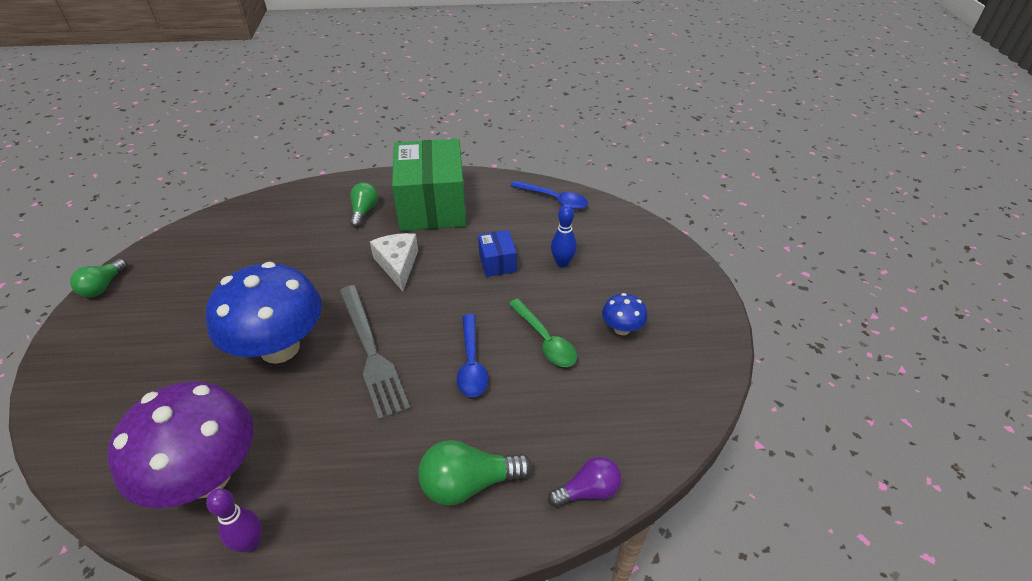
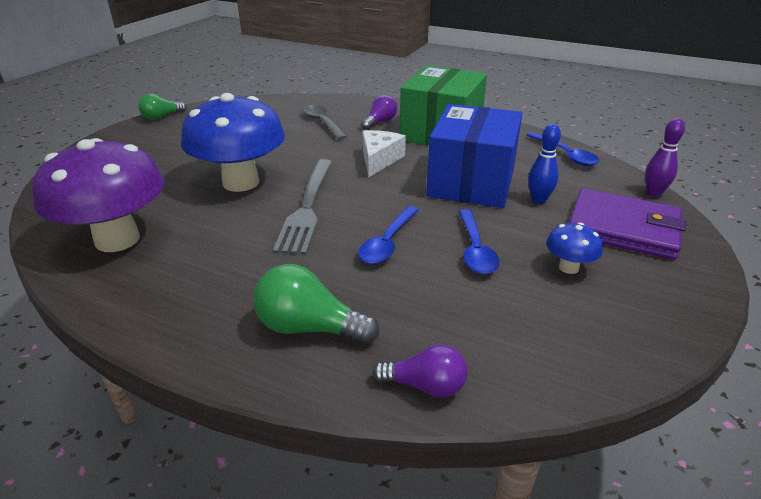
camera: 30 degrees right, 10 degrees down
purple bowling pin [206,488,262,553] -> purple bowling pin moved to [645,118,685,197]
green light bulb [350,183,378,227] -> purple light bulb [361,95,397,130]
blue box [478,230,517,277] -> blue box [426,104,523,208], size x2.26
green spoon [509,299,577,367] -> blue spoon [458,209,499,274]
none -> grey spoon [303,105,347,140]
none -> purple wallet [569,188,686,260]

